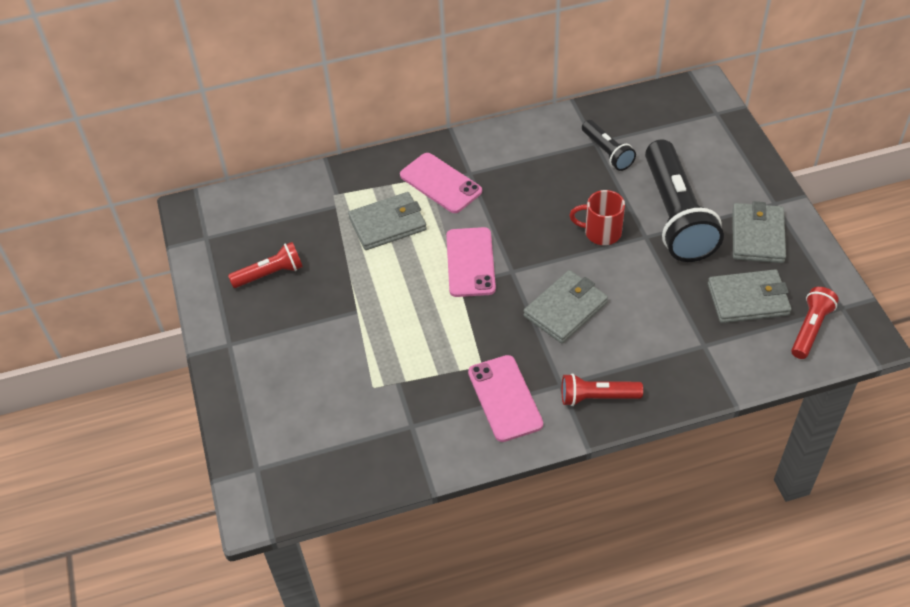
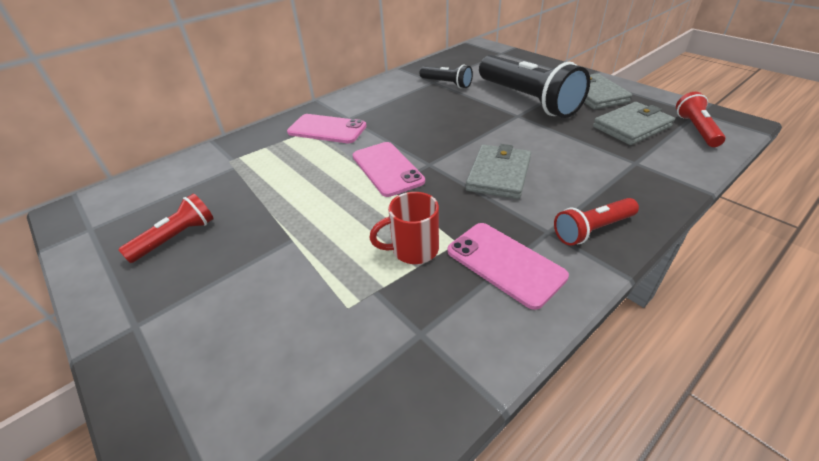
camera: 25 degrees left, 10 degrees down
grey wallet [348,192,427,250] -> none
red mug [569,190,625,245] -> red mug moved to [370,192,439,264]

